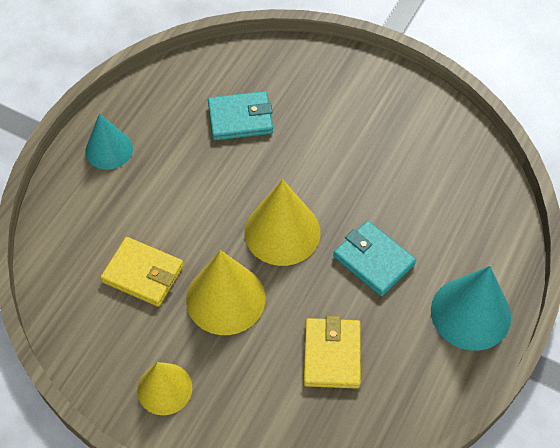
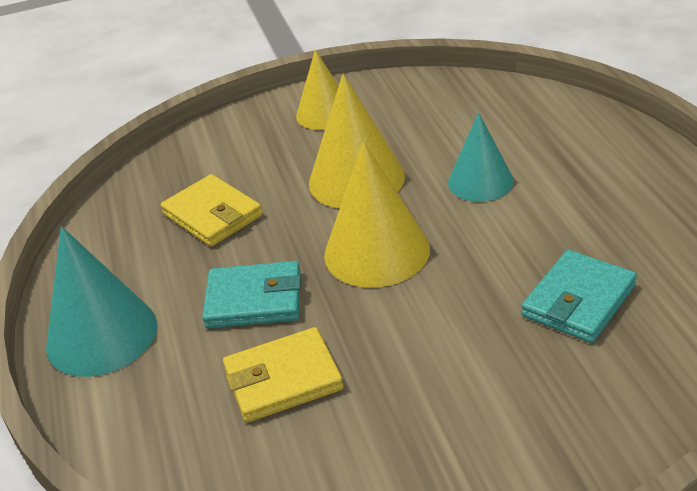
camera: 140 degrees right, 20 degrees down
turquoise cone [85,113,133,170] -> turquoise cone moved to [448,112,514,202]
yellow wallet [100,237,184,307] -> yellow wallet moved to [223,327,344,423]

